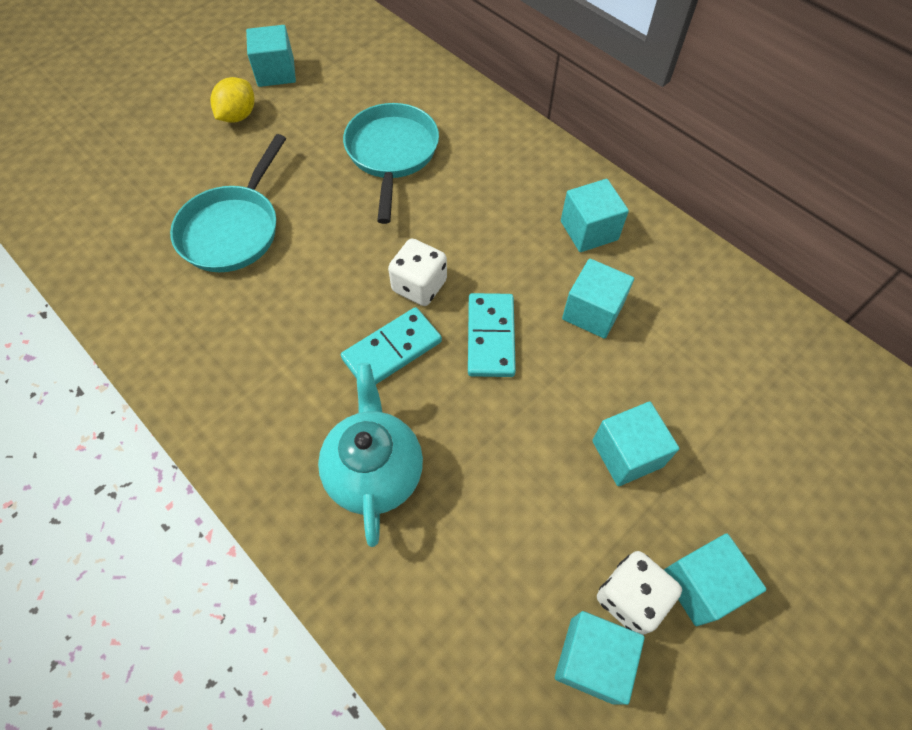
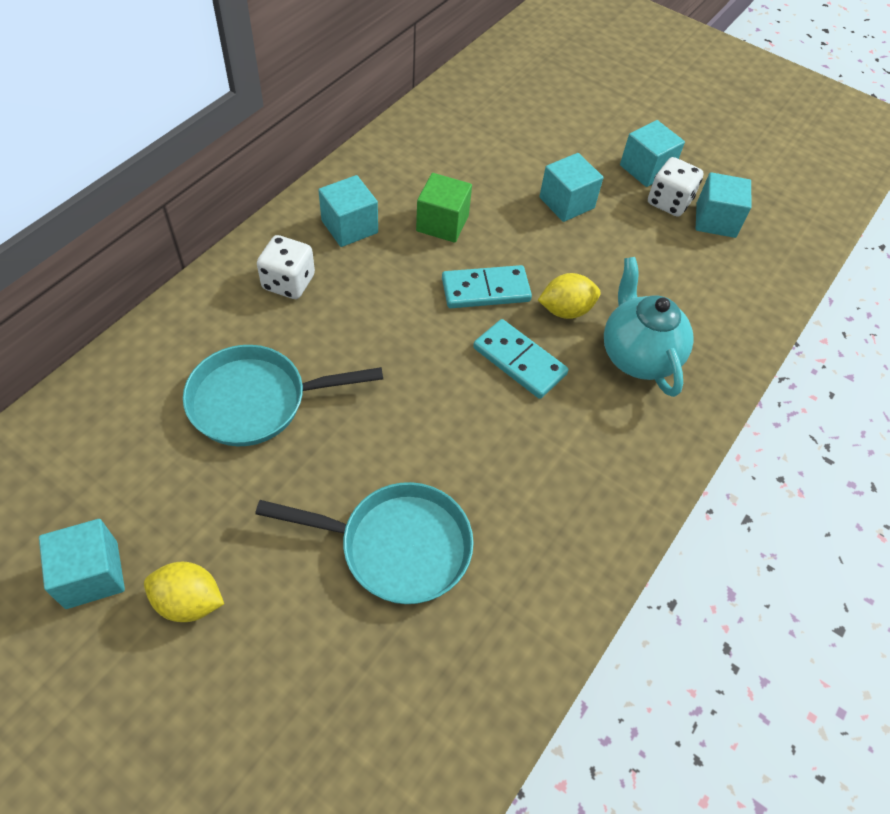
camera: 105 degrees left, 5 degrees down
turquoise teapot [318,363,423,547] -> turquoise teapot turned 90 degrees clockwise [604,257,694,397]
white dice [388,239,447,306] -> white dice moved to [257,235,315,299]
turquoise cube [562,259,634,339] -> green cube [416,173,472,243]
none -> yellow lemon [538,273,601,319]

